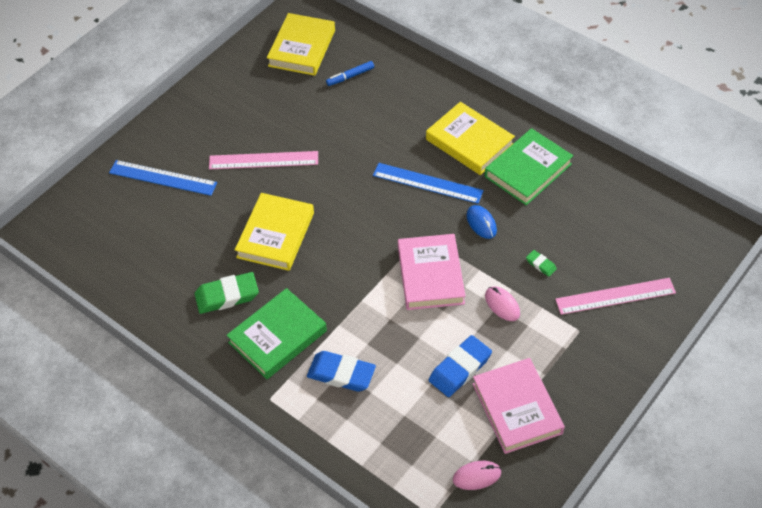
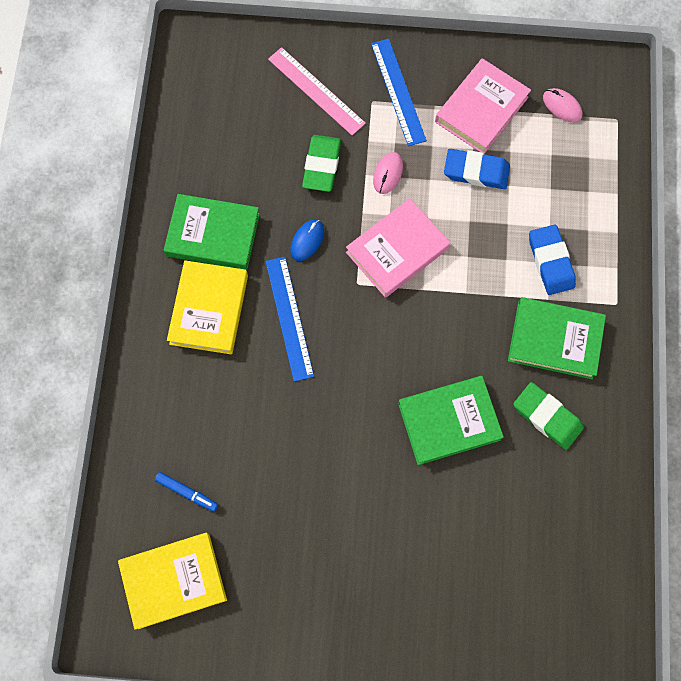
camera: 125 degrees left, 20 degrees up
blue ruler [109,160,217,196] -> blue ruler moved to [371,39,427,146]
pink ruler [209,151,318,169] -> none
yellow book [235,193,314,271] -> green book [398,376,504,465]
green eraser [526,250,557,277] -> green eraser [302,135,341,192], size x2.02

